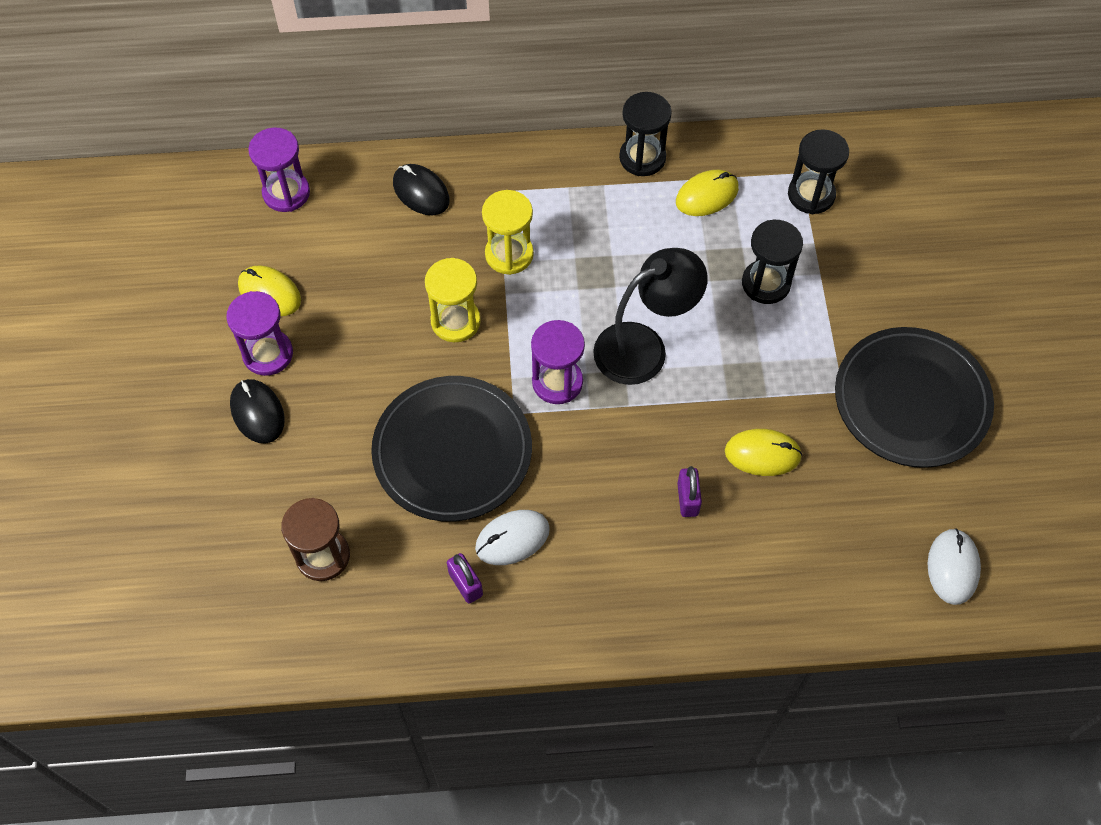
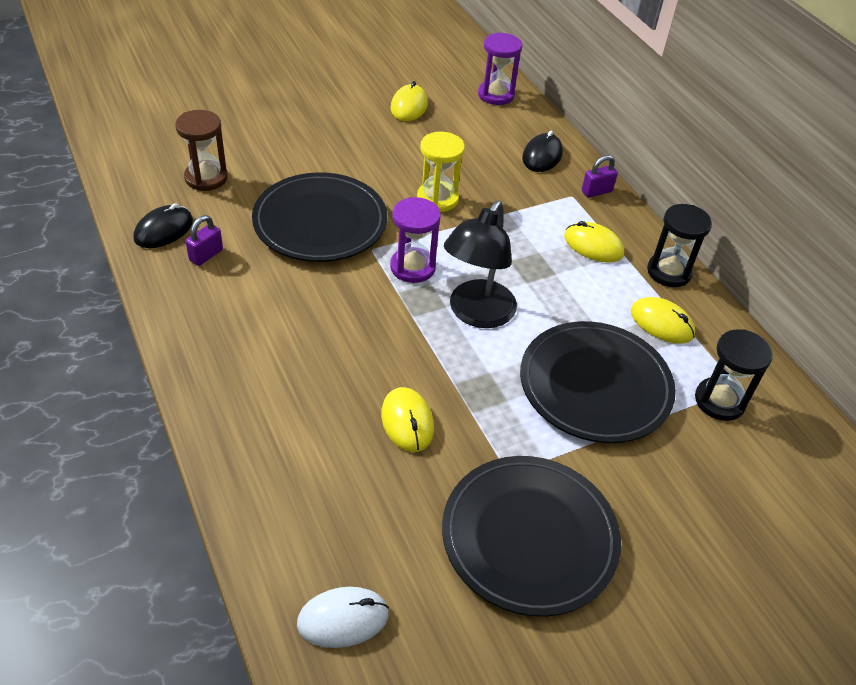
camera: 65 degrees right, 15 degrees down
purple hourglass [226,291,293,376] -> none
black mouse [230,379,285,443] -> black mouse moved to [134,203,193,248]
white mouse [475,510,550,565] -> none
yellow hourglass [482,190,534,275] -> none
black lamp [593,248,708,385] -> black lamp turned 75 degrees clockwise [444,201,517,328]
purple padlock [677,466,702,517] -> purple padlock moved to [582,155,618,198]
black hourglass [742,220,803,304] -> black plate [520,321,676,443]
none -> yellow mouse [564,221,624,262]

